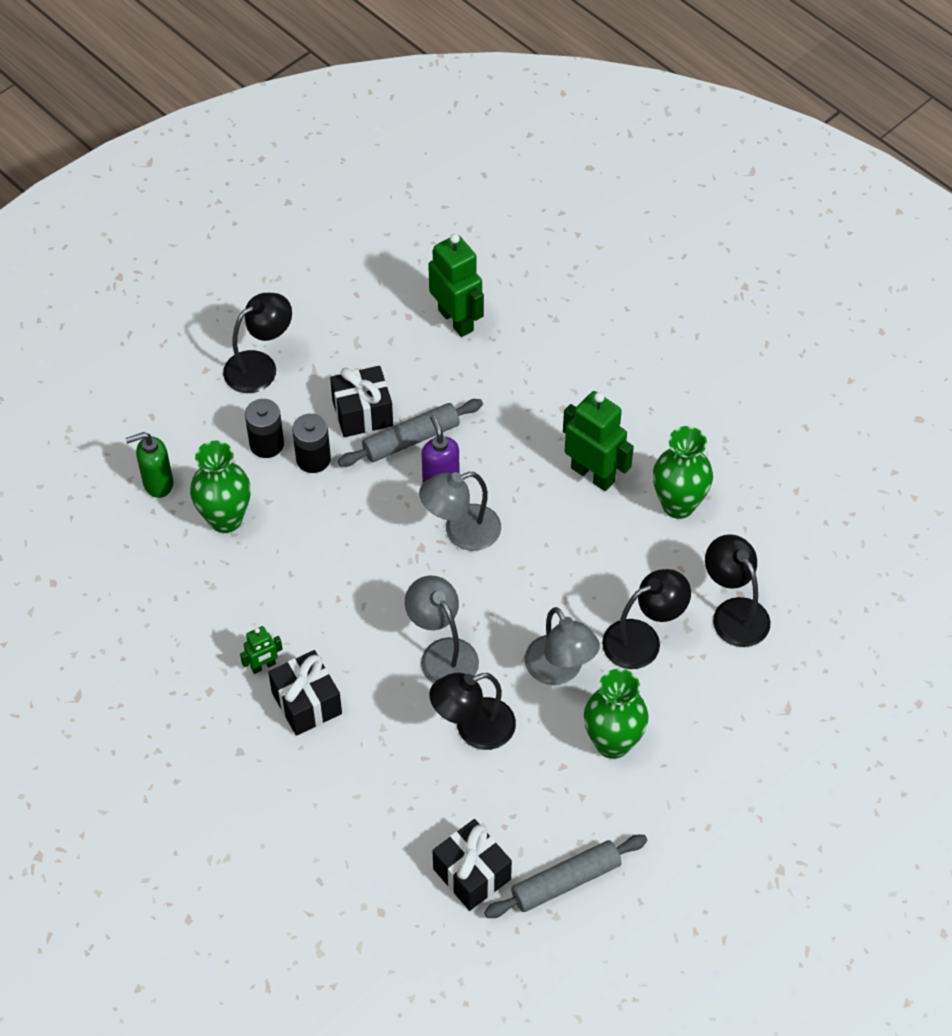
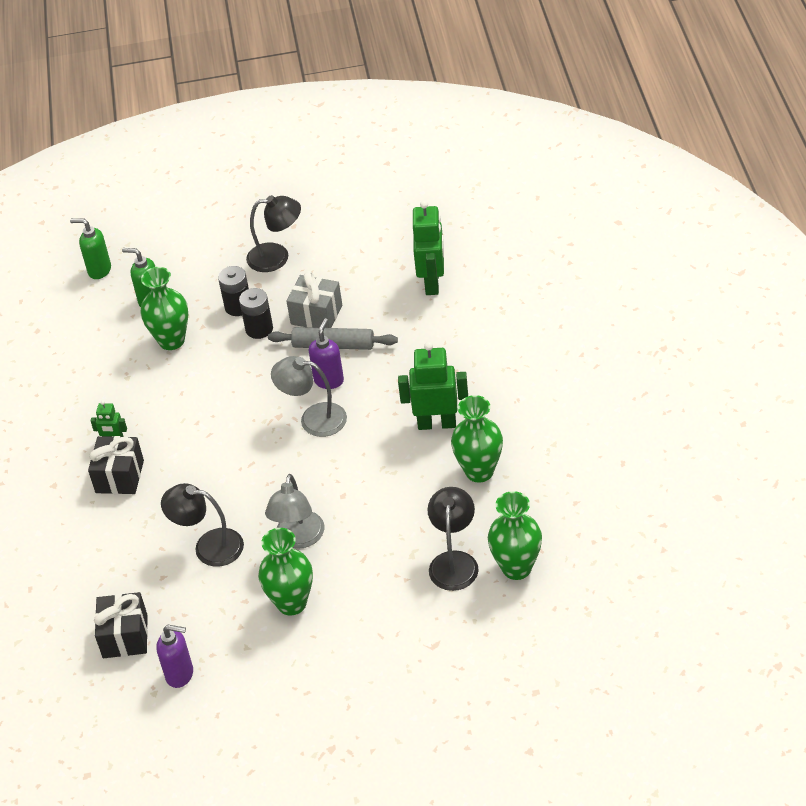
camera: 40 degrees right, 10 degrees down
black gift [330,366,393,437] -> grey gift [287,271,342,328]
grey lamp [405,576,479,683] -> none
grey rolling pin [484,835,647,918] -> purple soap dispenser [156,625,193,688]
green robot [563,391,634,491] -> green robot turned 75 degrees counterclockwise [398,342,468,430]
black lamp [602,569,691,669] -> none
none -> green soap dispenser [70,218,111,279]
none -> green vase [488,491,542,580]

